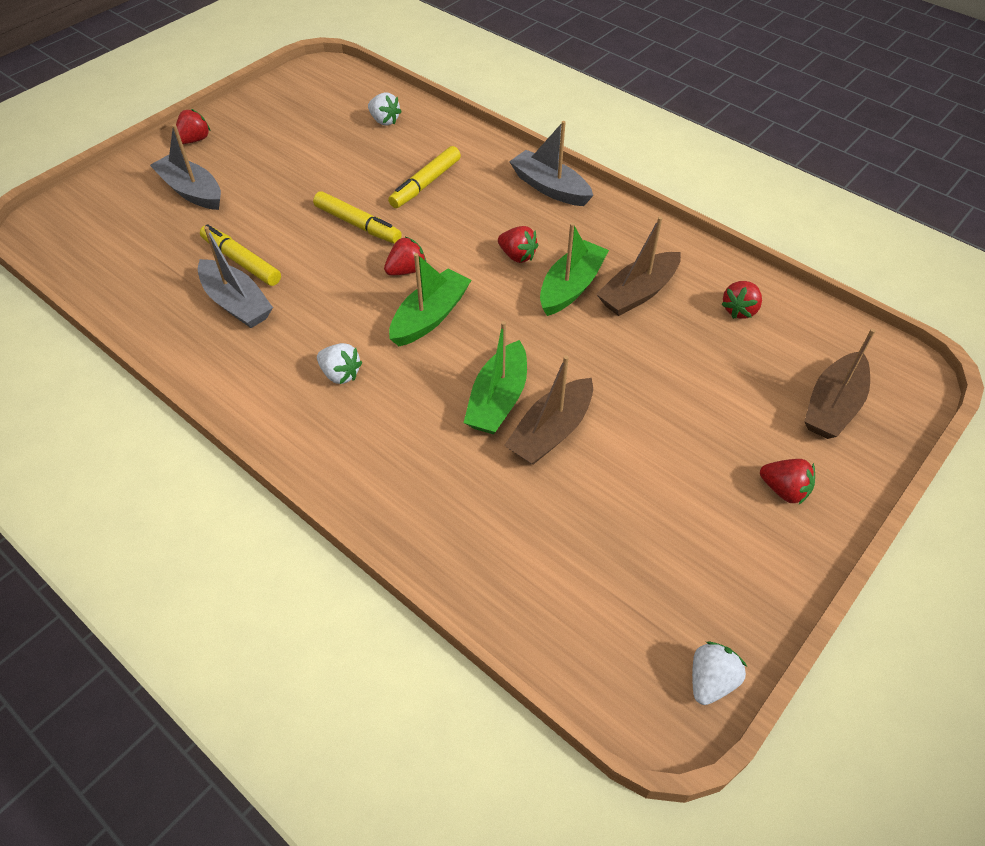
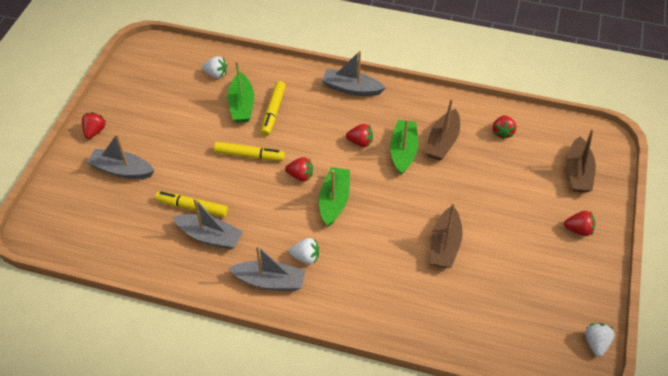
camera: 25 degrees left, 0 degrees up
red strawberry [384,236,426,275] -> red strawberry turned 75 degrees clockwise [285,157,313,181]
green boat [464,321,527,434] -> green boat moved to [228,61,254,123]
none -> grey boat [228,245,306,291]

